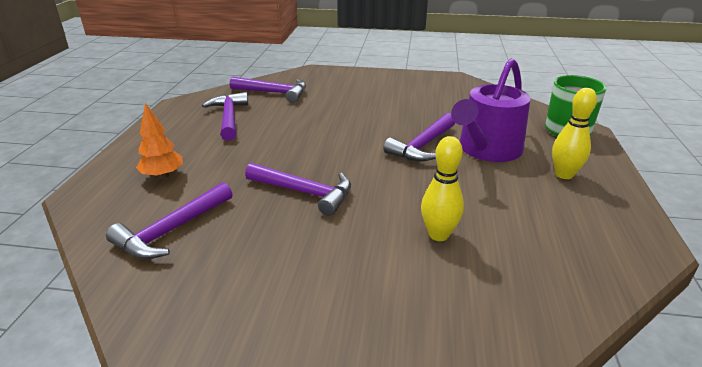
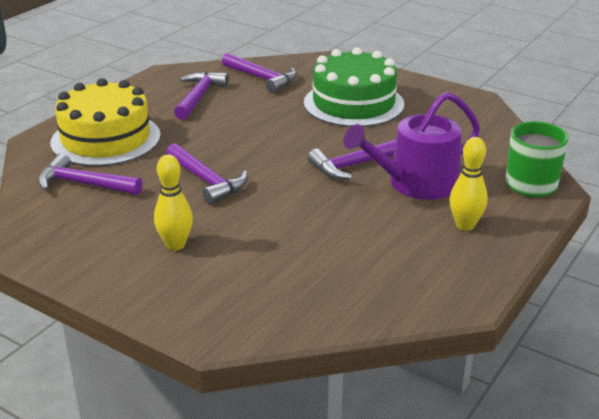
camera: 25 degrees right, 0 degrees up
purple hammer [106,182,232,259] -> purple hammer turned 45 degrees clockwise [38,153,142,195]
orange tree [136,103,183,179] -> yellow cake [50,78,161,166]
yellow bowling pin [421,136,464,241] -> yellow bowling pin moved to [154,154,193,250]
none -> green cake [304,47,404,127]

